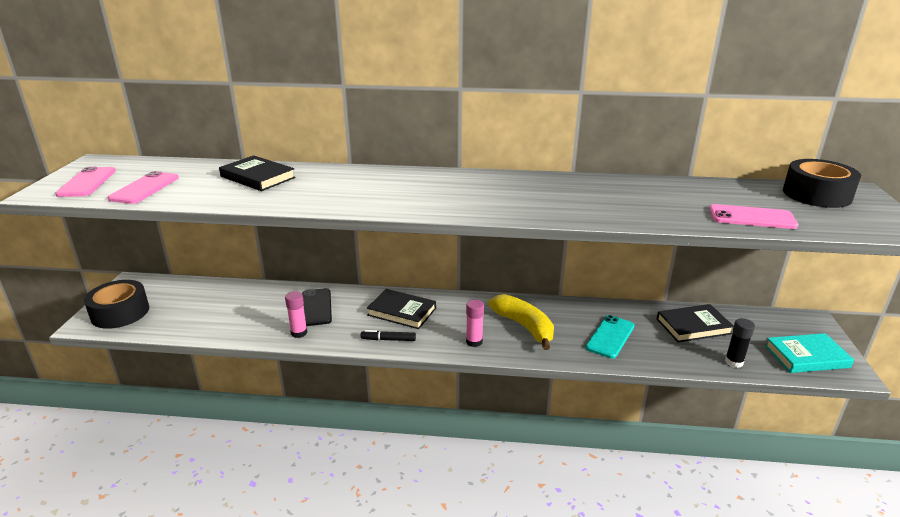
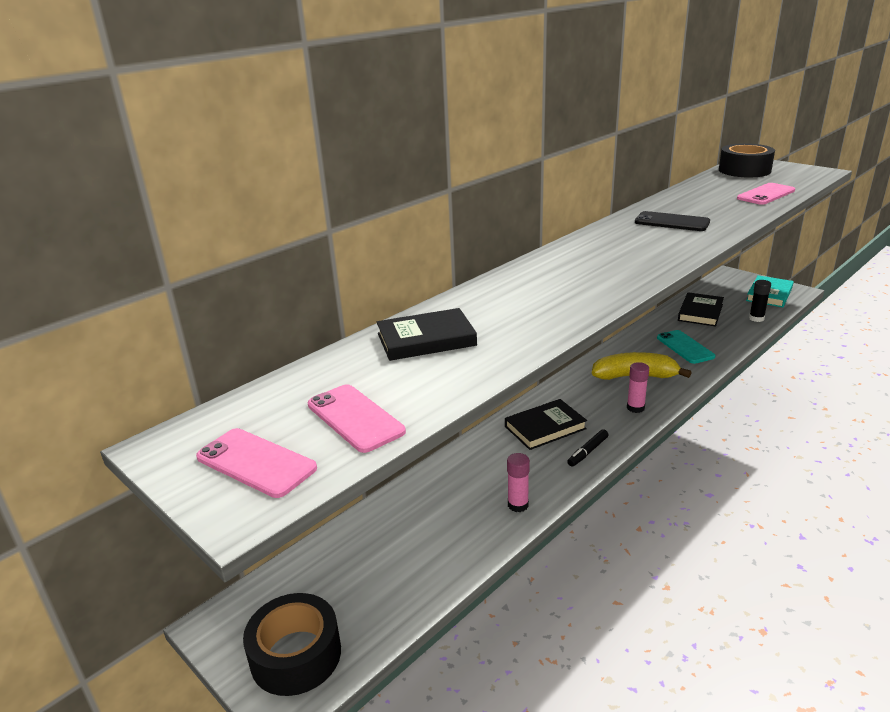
camera: 50 degrees left, 0 degrees up
black phone [302,288,332,326] -> black phone moved to [635,211,710,231]

